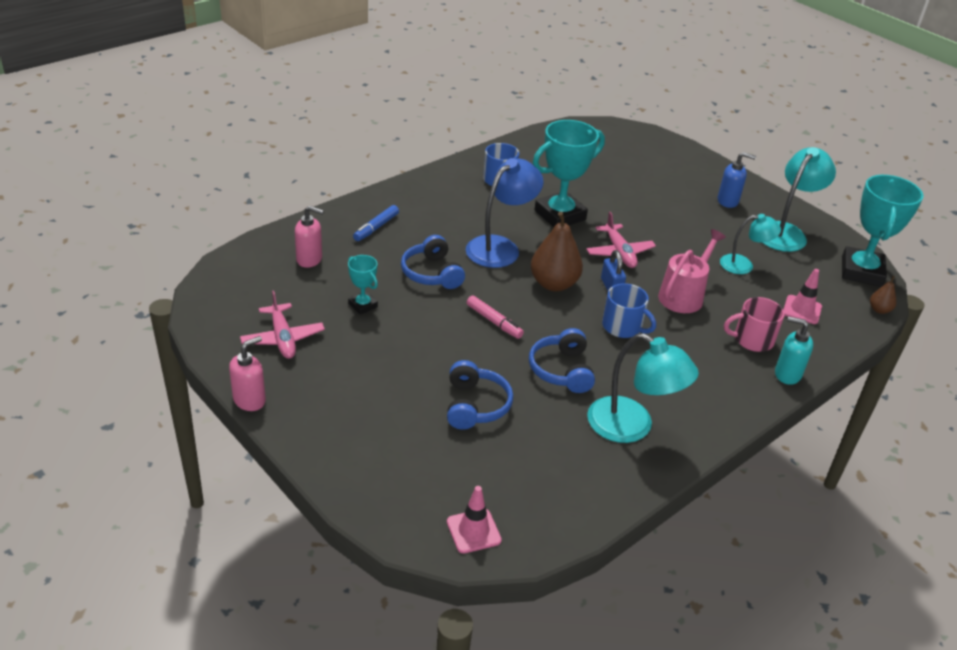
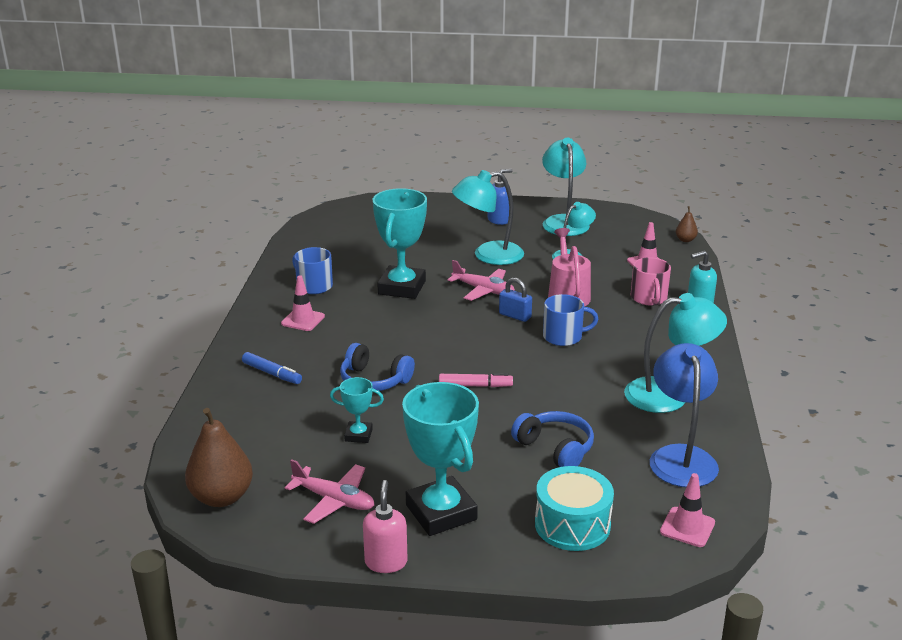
camera: 40 degrees left, 10 degrees down
pink soap dispenser [295,206,324,268] -> none
blue marker [353,205,399,241] -> blue marker turned 45 degrees counterclockwise [242,352,302,384]
blue lamp [466,158,544,268] -> blue lamp moved to [650,343,719,487]
blue headphones [529,328,595,393] -> none
brown pear [531,212,583,291] -> brown pear moved to [185,408,253,507]
pink mug [724,297,785,352] -> pink mug turned 45 degrees counterclockwise [631,257,671,306]
turquoise trophy [842,175,924,287] -> turquoise trophy moved to [402,382,479,536]
none -> pink traffic cone [281,275,325,331]
none -> turquoise lamp [452,170,524,265]
none -> turquoise drum [535,466,614,551]

